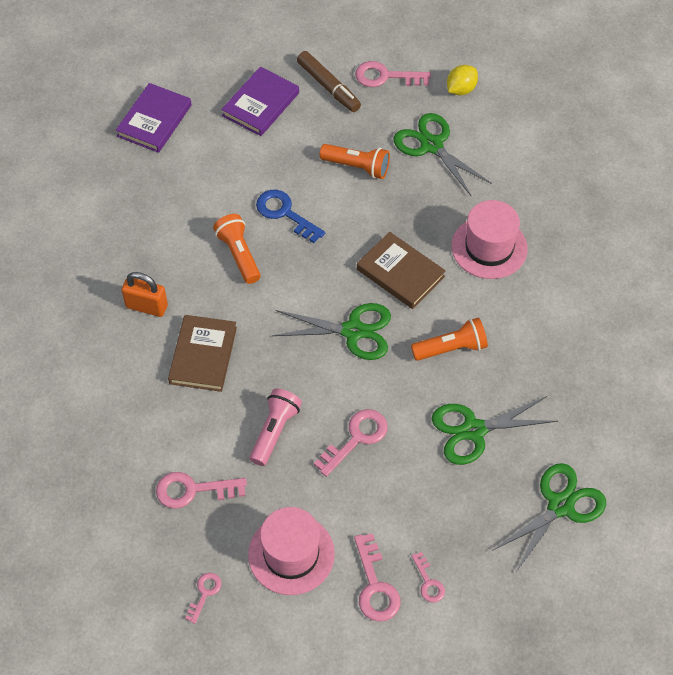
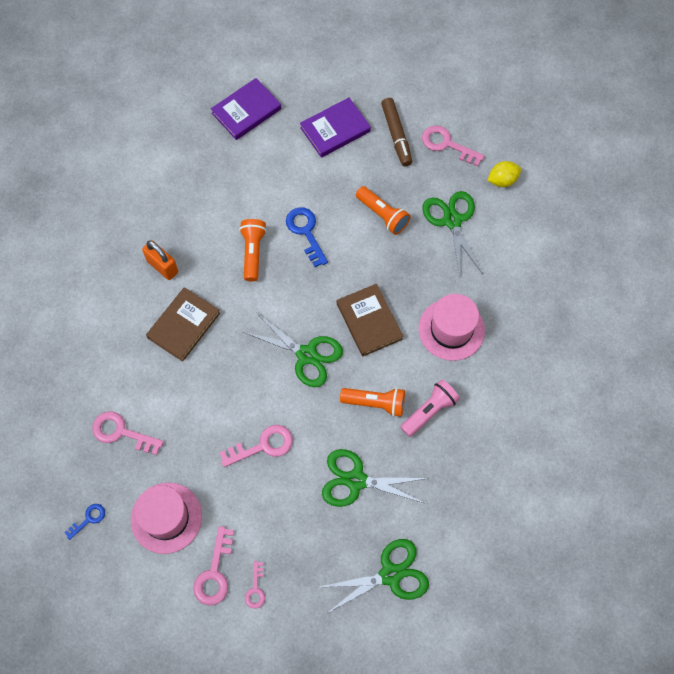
camera: 25 degrees right, 10 degrees up
pink key [185,573,222,624] -> blue key [64,504,105,540]
pink flashlight [250,388,302,466] -> pink flashlight moved to [400,379,460,437]

